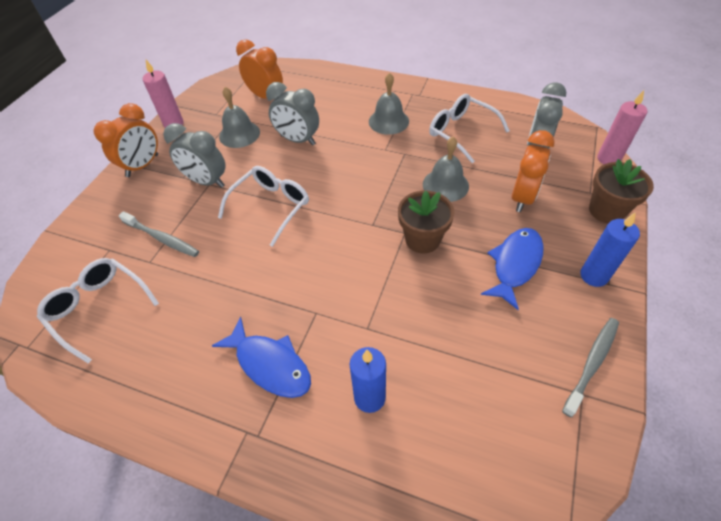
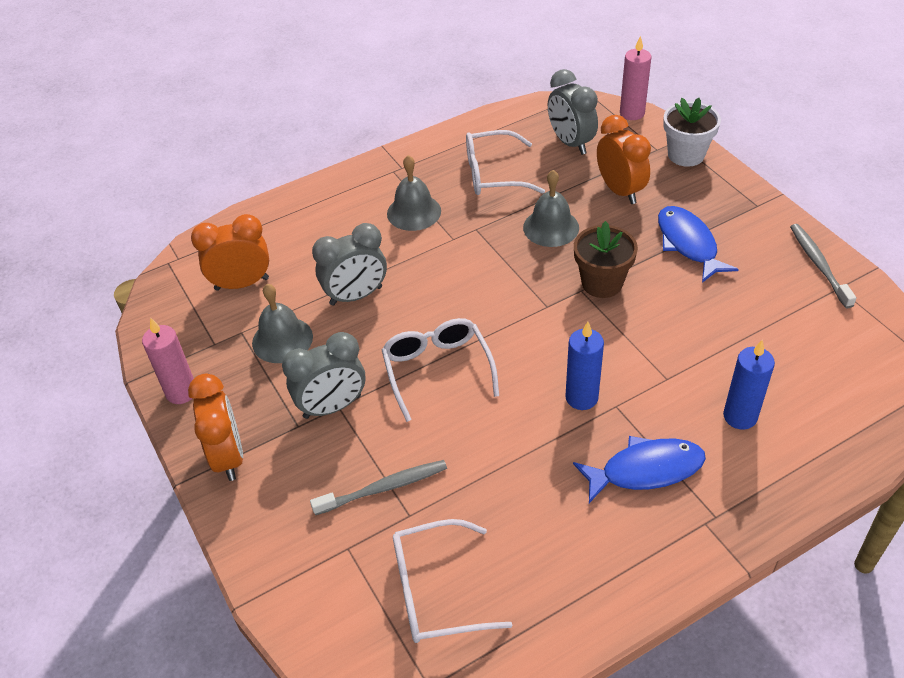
camera: 50 degrees left, 5 degrees down
blue candle [580,212,640,287] -> blue candle moved to [565,322,604,410]
brown flower pot [589,159,654,223] -> white flower pot [663,98,721,167]

